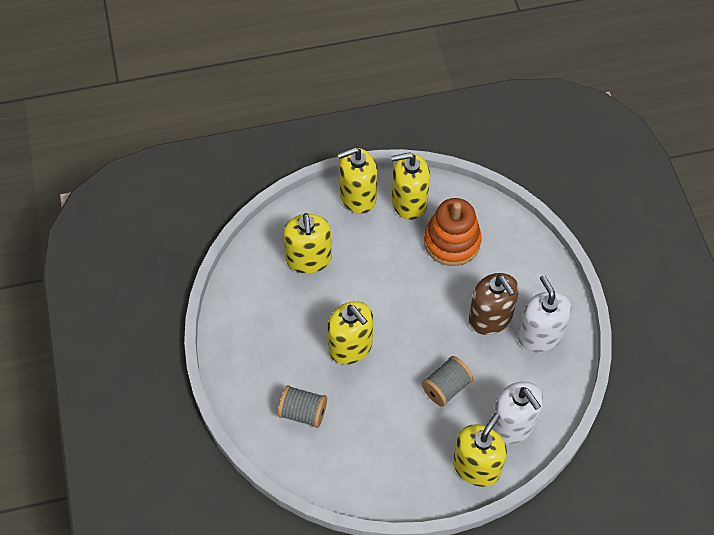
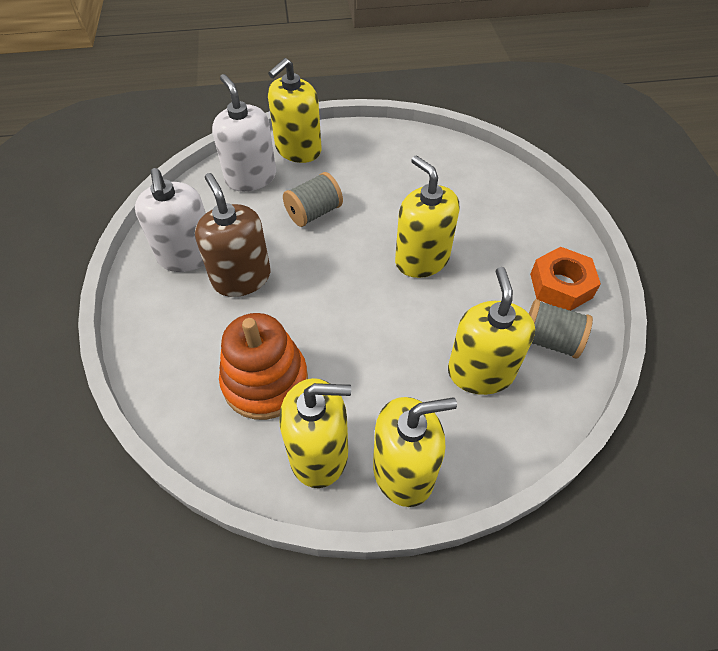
camera: 175 degrees left, 5 degrees down
grey spool [278,385,327,428] -> grey spool moved to [529,299,593,359]
none -> orange nut [530,247,601,310]

